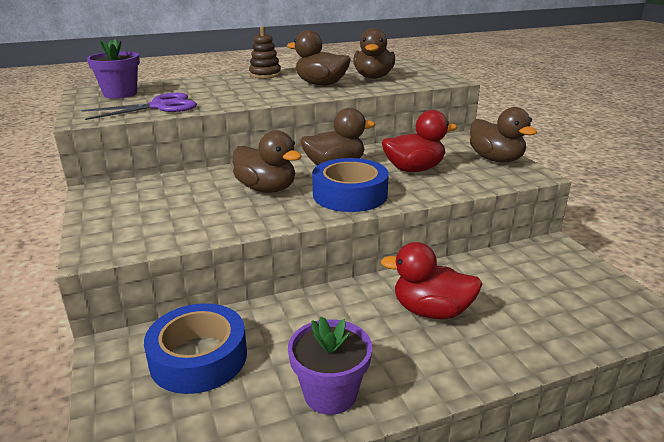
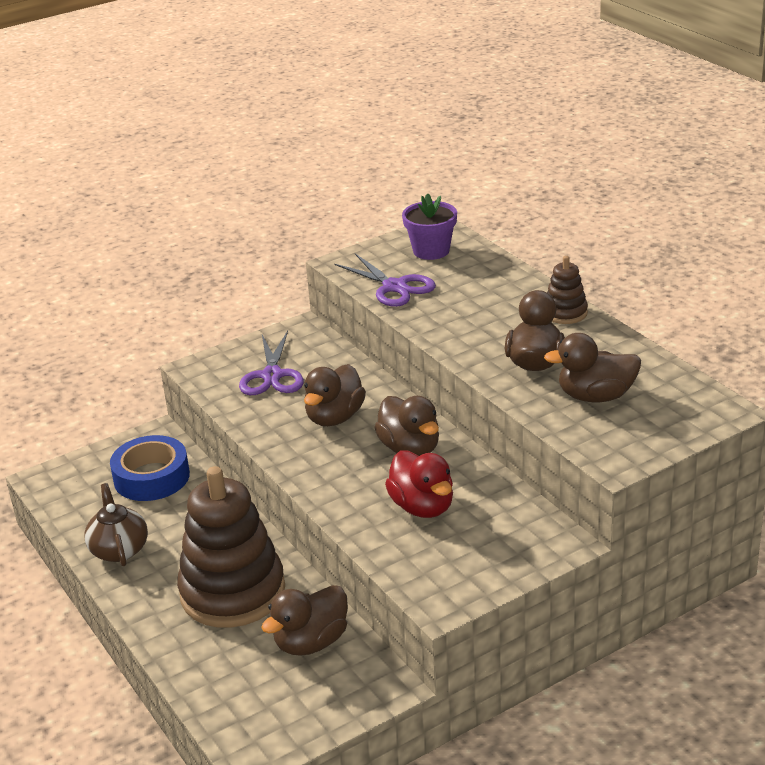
camera: 80 degrees right, 5 degrees up
purple flower pot [288,316,372,415] -> brown teapot [84,483,148,566]
blue tape [312,158,389,212] -> none
red duck [381,242,482,319] -> brown stacking toy [177,466,285,628]
brown duck [470,107,537,163] -> brown duck moved to [261,585,348,656]
none -> purple scissors [239,331,304,395]

